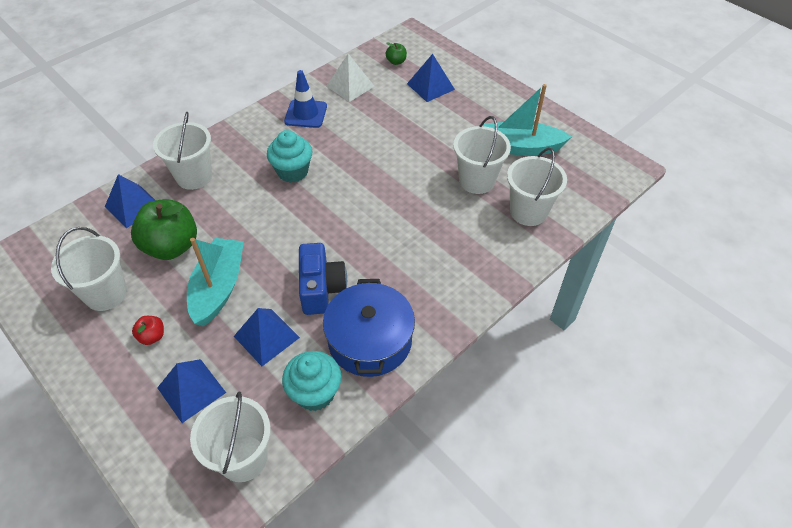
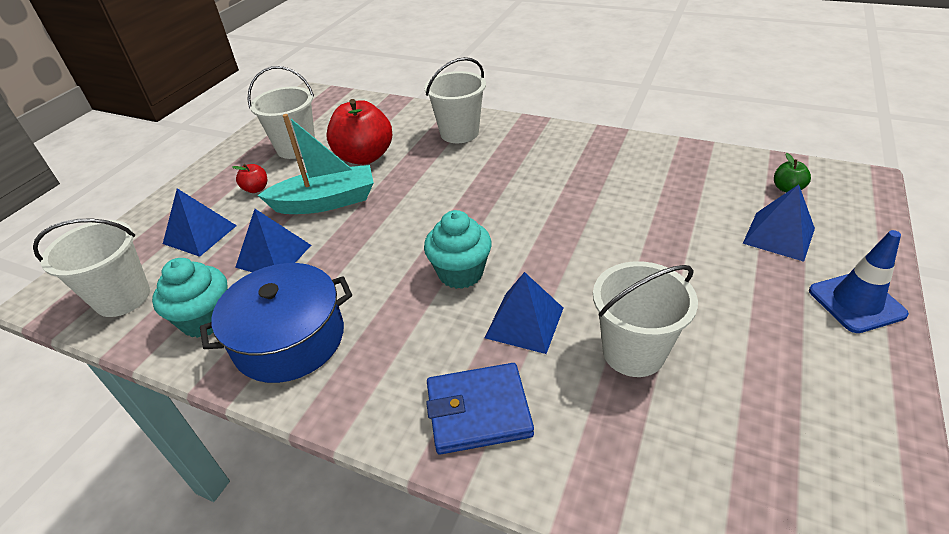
camera: 70 degrees right, 10 degrees down
blue pyramid [105,174,155,228] -> blue pyramid moved to [485,272,563,354]
green apple [131,199,197,260] -> red apple [326,99,392,165]
turquoise cupcake [267,130,312,183] -> turquoise cupcake moved to [424,210,492,289]
blue traffic cone [284,70,327,128] -> blue traffic cone moved to [809,230,909,333]
blue camera [299,243,347,315] -> none
white pyramid [326,54,374,102] -> none
turquoise boat [484,84,572,156] -> none
white bucket [507,147,567,226] -> none
none -> blue wallet [426,363,534,455]

